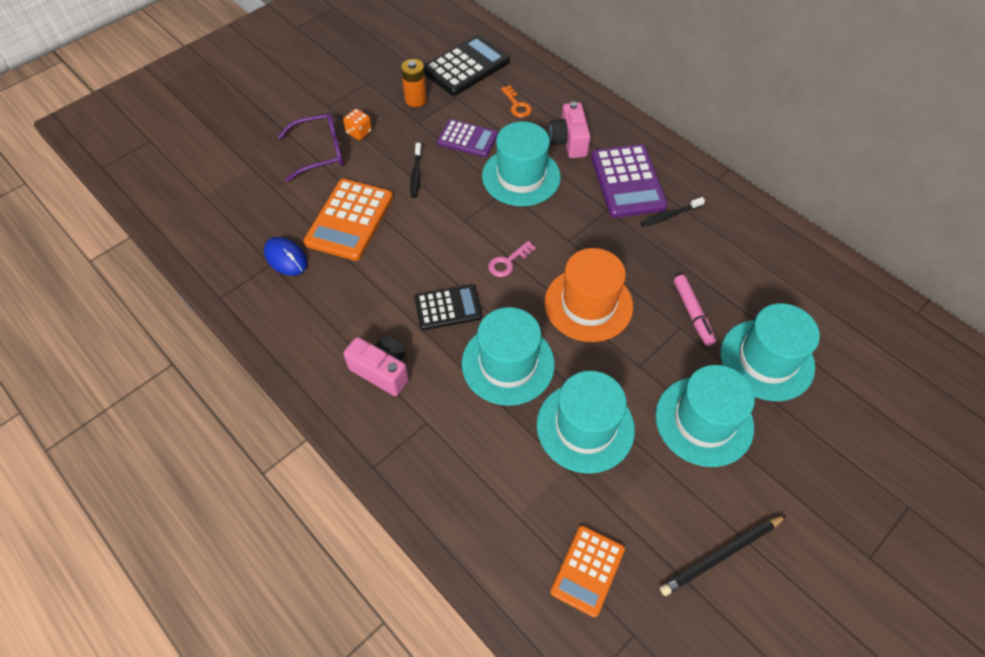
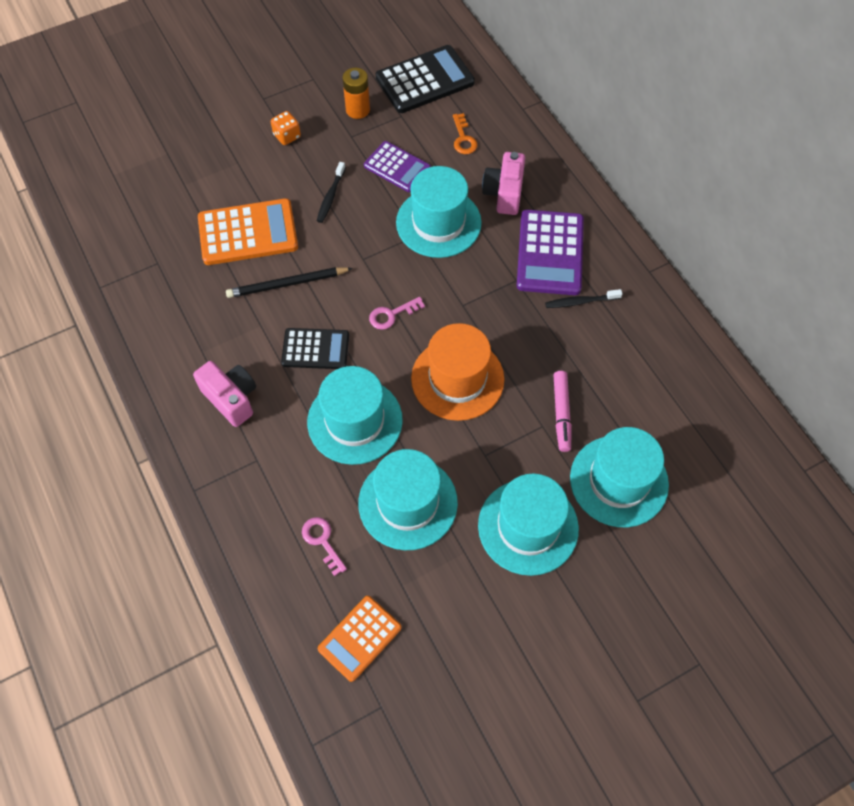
camera: 15 degrees right, 5 degrees up
blue mouse [264,237,307,276] -> none
purple glasses [278,113,343,182] -> none
orange calculator [304,179,393,261] -> orange calculator turned 135 degrees counterclockwise [198,198,298,265]
black pencil [660,515,786,596] -> black pencil moved to [226,267,353,298]
none -> pink key [302,517,347,576]

